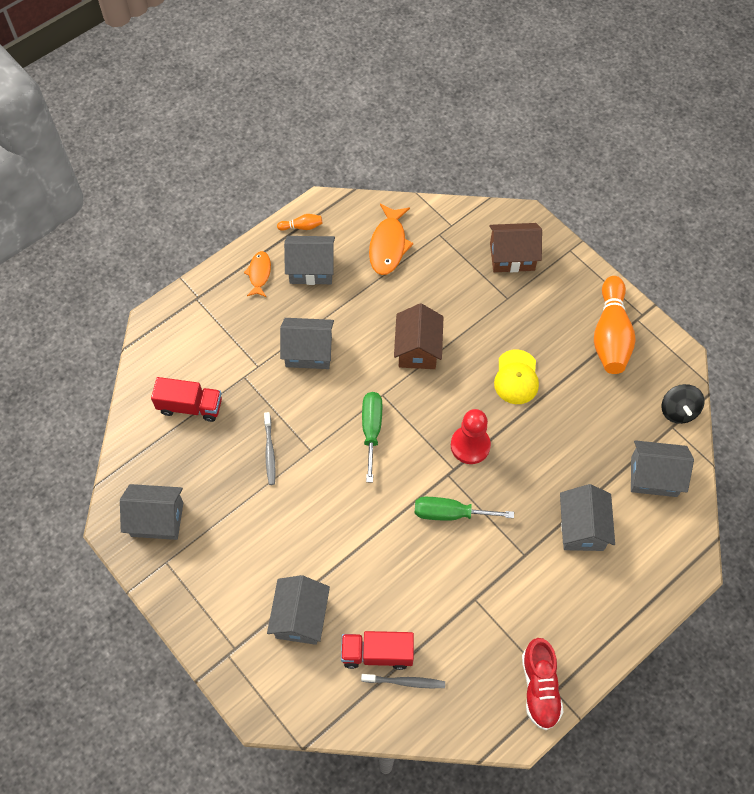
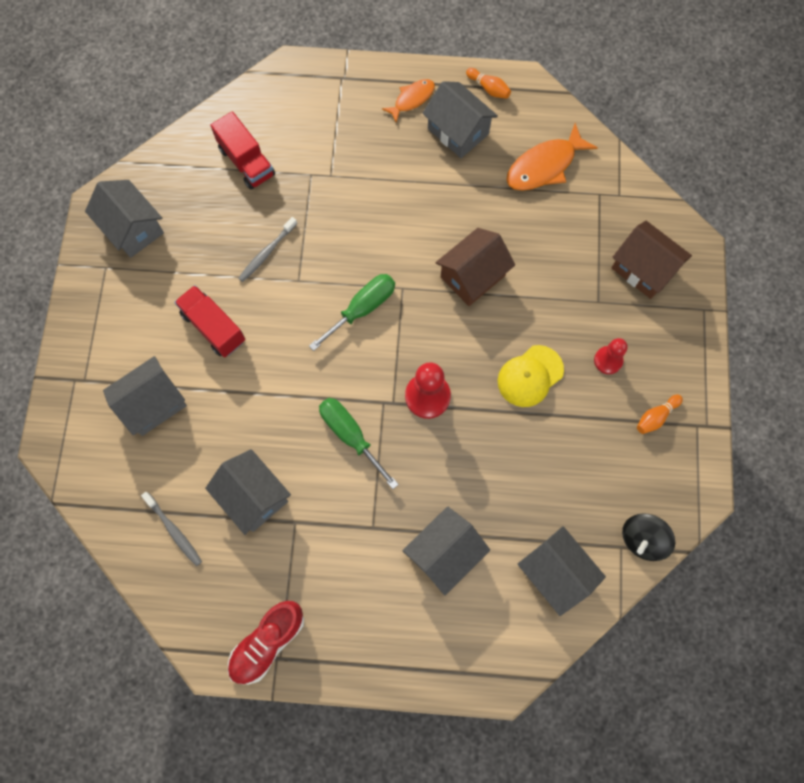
camera: 45 degrees right, 10 degrees up
grey house [280,318,334,369] -> grey house moved to [205,449,291,535]
red truck [341,631,414,670] -> red truck moved to [174,285,245,357]
orange bowling pin [594,276,636,374] -> orange bowling pin [637,395,683,434], size x0.42
none -> red pawn [594,338,628,374]

